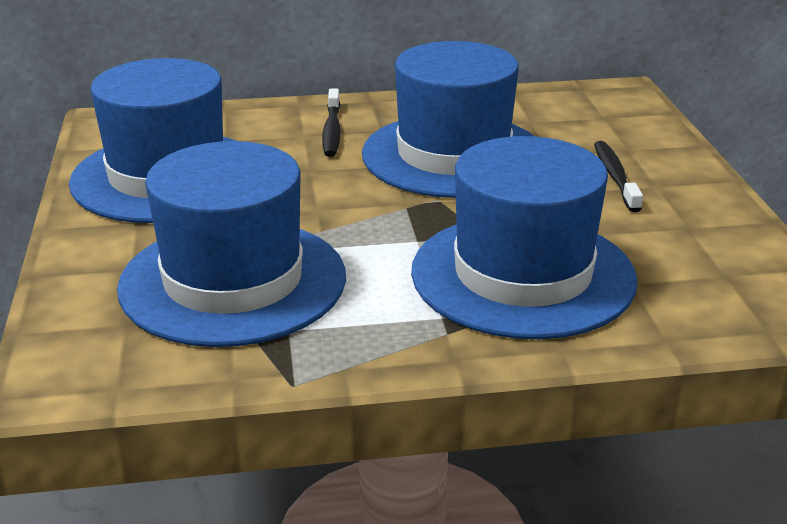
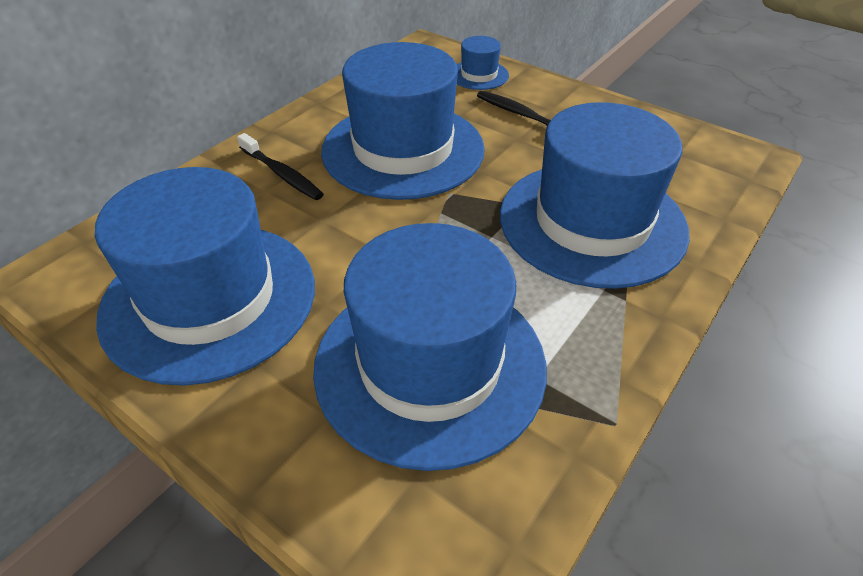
camera: 45 degrees left, 15 degrees up
none -> blue hat [456,36,509,90]

